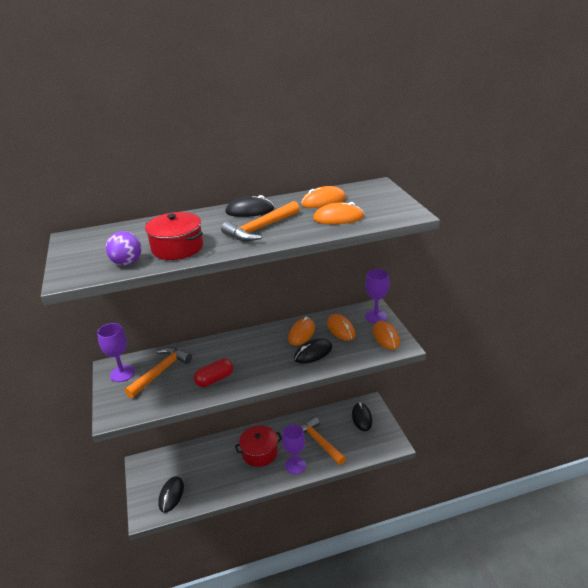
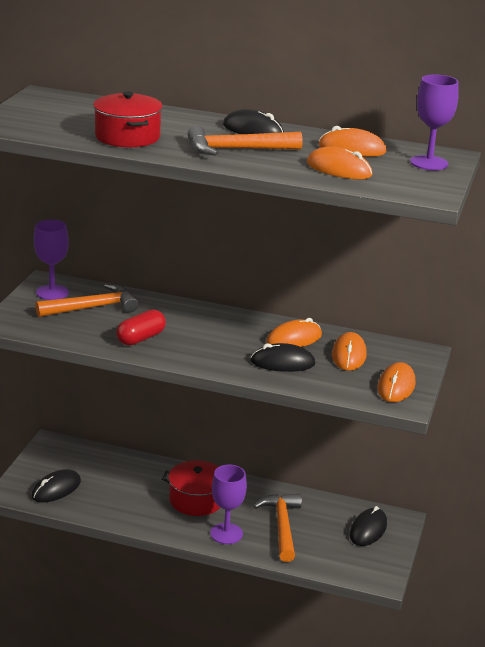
camera: 30 degrees right, 5 degrees down
purple ball [106,231,141,265] -> none
red capsule [194,358,233,387] -> red capsule turned 45 degrees counterclockwise [116,309,166,345]
purple goblet [365,269,389,323] -> purple goblet moved to [410,75,459,170]

